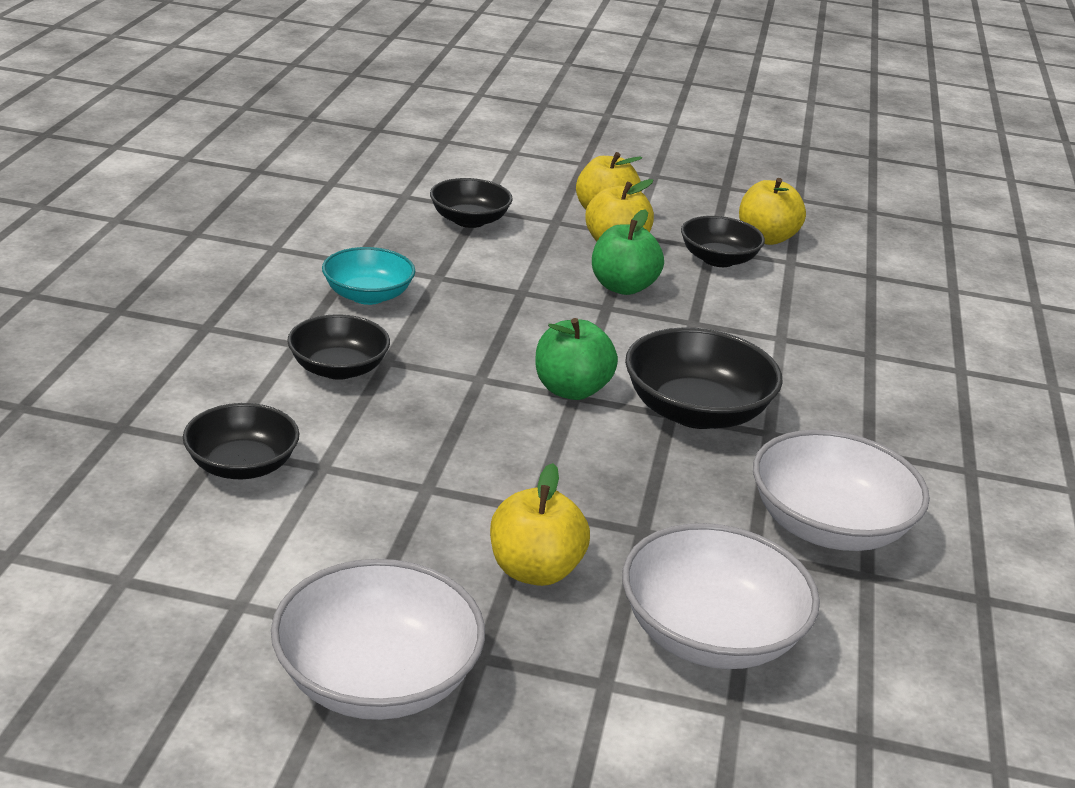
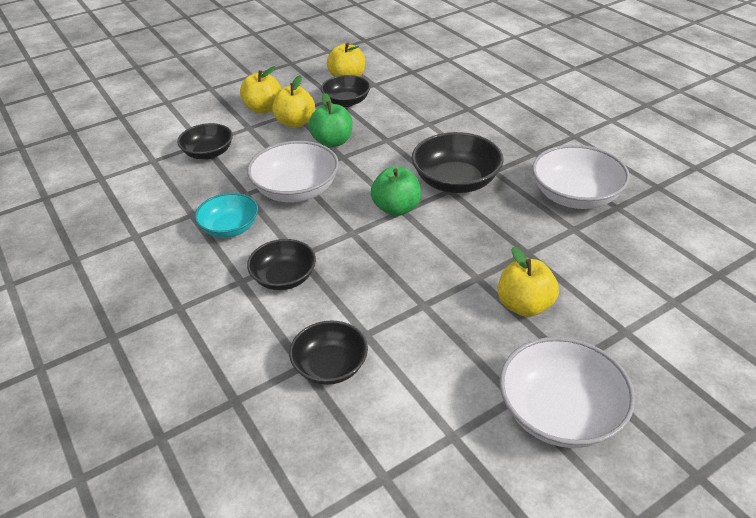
camera: 40 degrees left, 10 degrees up
white bowl [622,523,820,669] -> white bowl moved to [247,141,339,202]

